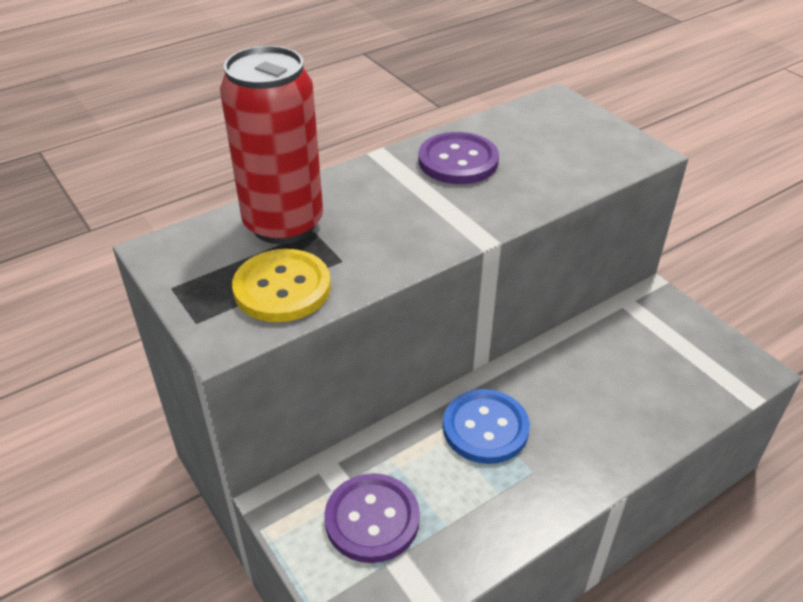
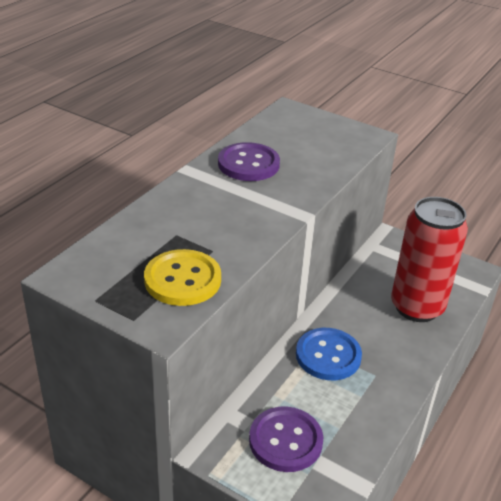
camera: 25 degrees left, 5 degrees down
red can [220,46,323,244] -> red can moved to [391,197,468,322]

